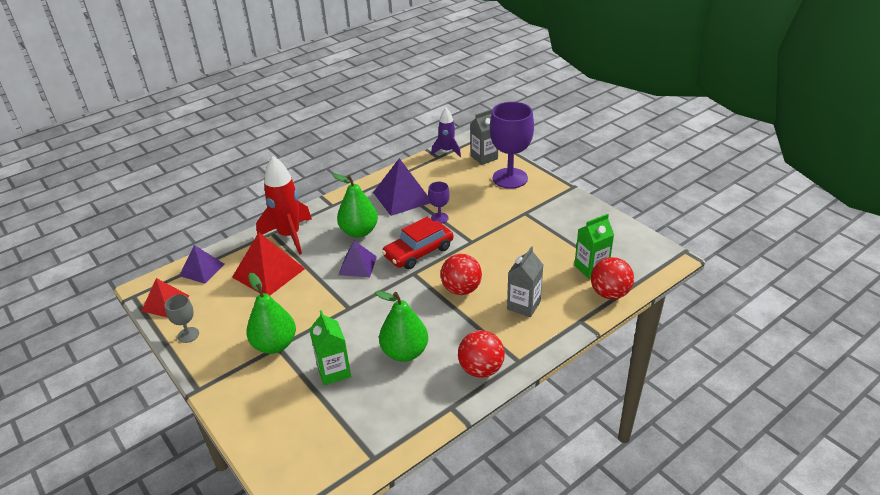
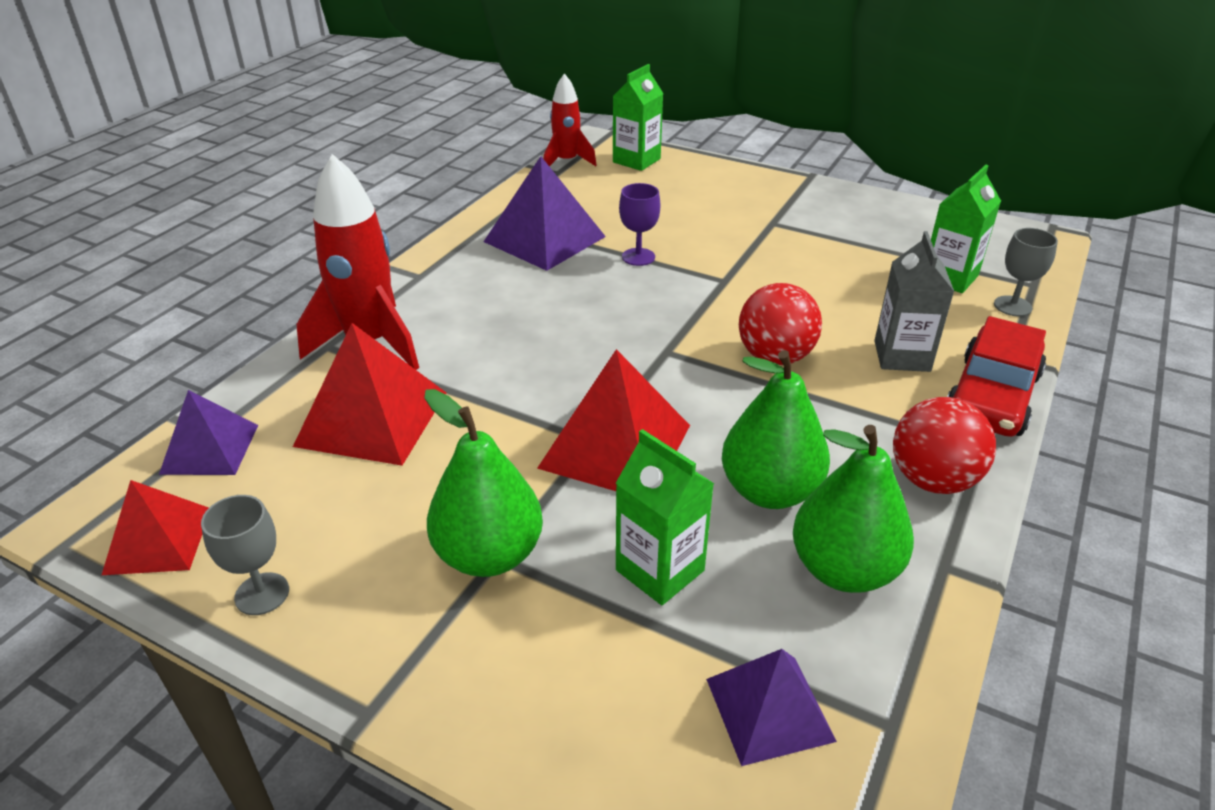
camera: 25 degrees left, 0 degrees up
green pear [332,174,378,238] -> green pear moved to [793,425,914,593]
purple pyramid [338,240,377,277] -> purple pyramid moved to [706,649,837,766]
red car [382,217,453,269] -> red car moved to [947,316,1046,437]
purple rocket [431,108,461,157] -> red rocket [544,73,597,167]
grey carton [470,109,498,165] -> green carton [613,64,664,171]
purple goblet [490,102,534,189] -> none
red ball [591,257,634,299] -> grey goblet [994,228,1058,316]
none -> red pyramid [537,349,690,491]

